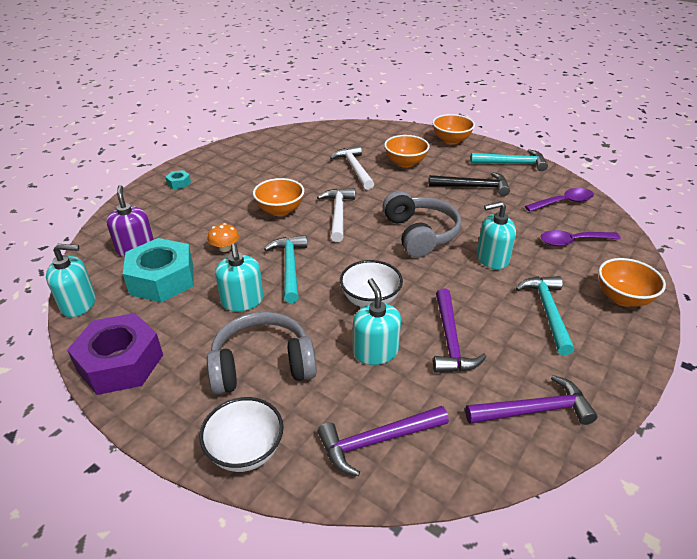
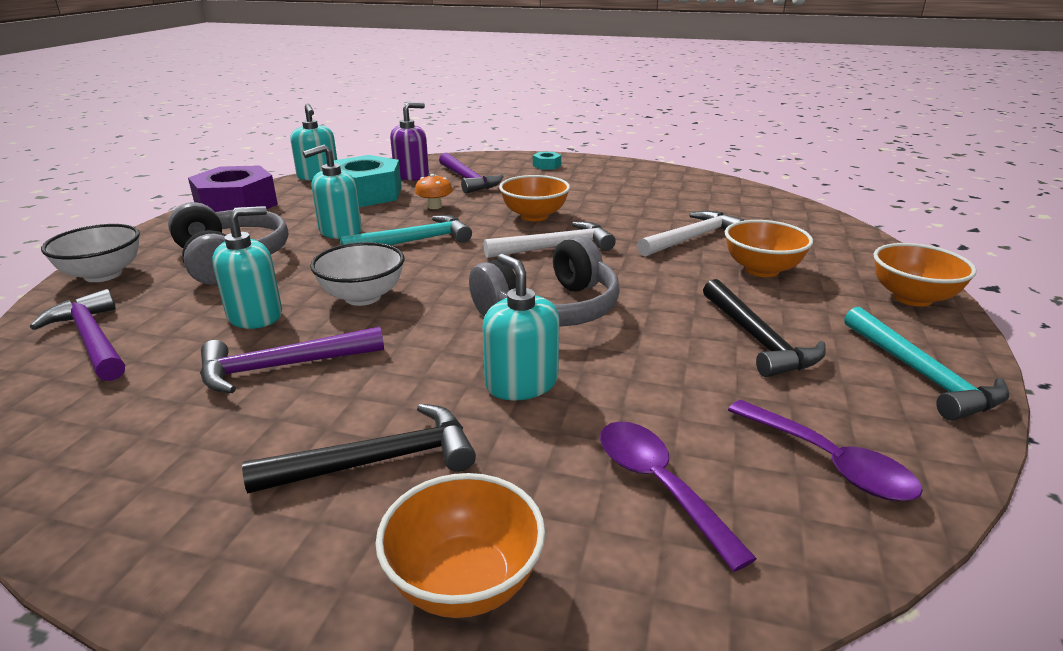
camera: 70 degrees right, 10 degrees down
purple hammer [465,375,598,425] -> purple hammer moved to [439,153,504,194]
turquoise hammer [516,276,574,355] -> black hammer [242,404,476,494]

